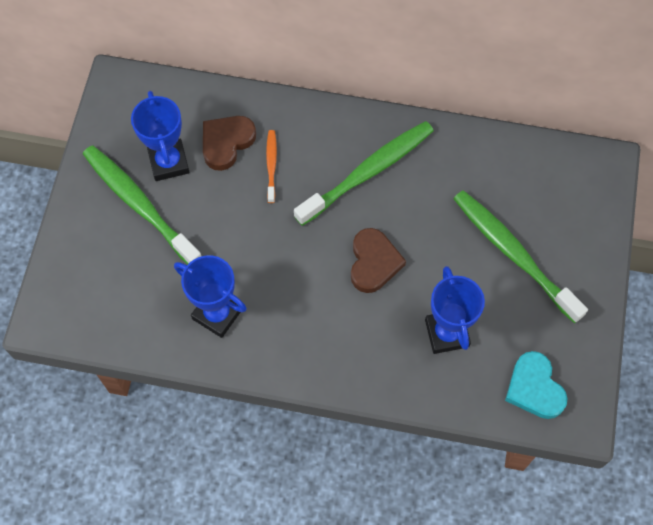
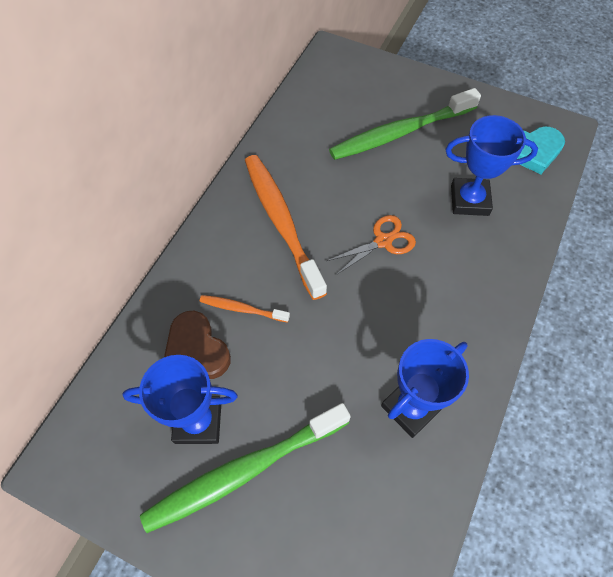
camera: 75 degrees left, 5 degrees down
green toothbrush [294,121,434,226] -> orange toothbrush [245,155,327,300]
brown heart [351,228,406,293] -> orange scissors [327,215,416,275]

